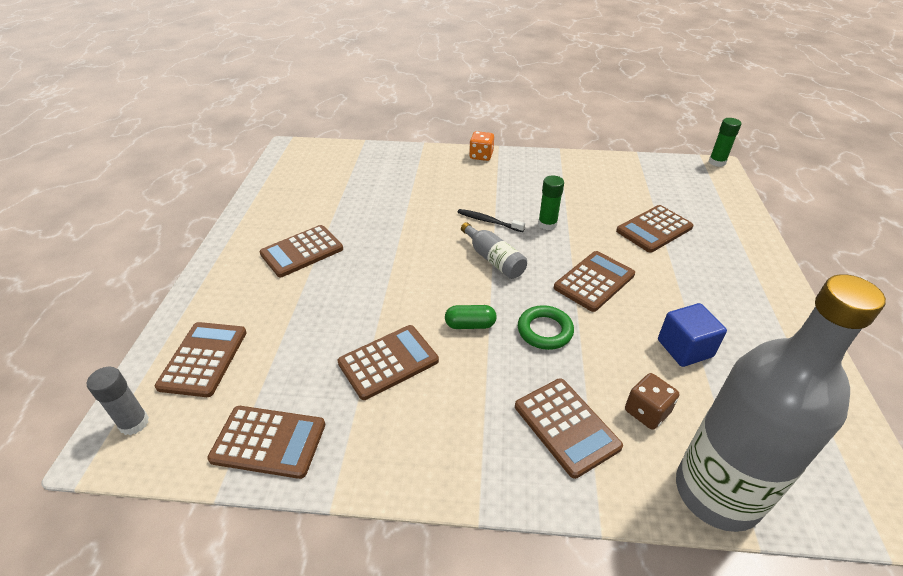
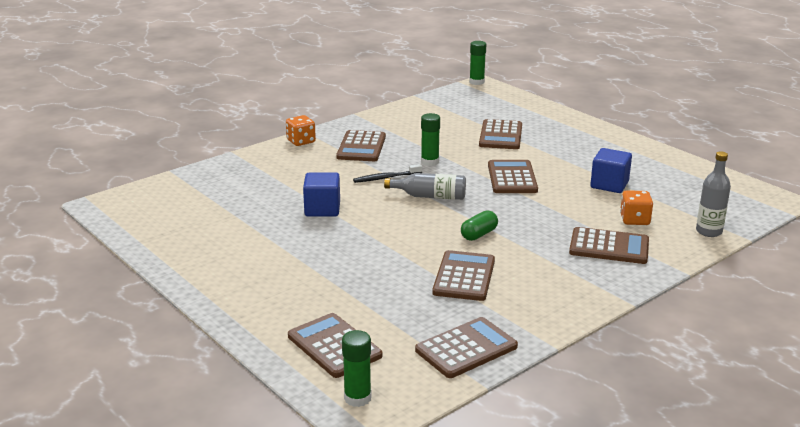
camera: 45 degrees left, 15 degrees down
grey glue stick [87,367,149,435] -> green glue stick [342,330,372,407]
brown calculator [259,225,343,277] -> brown calculator moved to [336,130,386,161]
green ring [518,305,574,350] -> none
brown dice [625,373,679,430] -> orange dice [620,190,653,225]
grey bottle [676,274,886,532] -> grey bottle [696,152,731,237], size x0.45
none -> blue cube [303,172,340,217]

